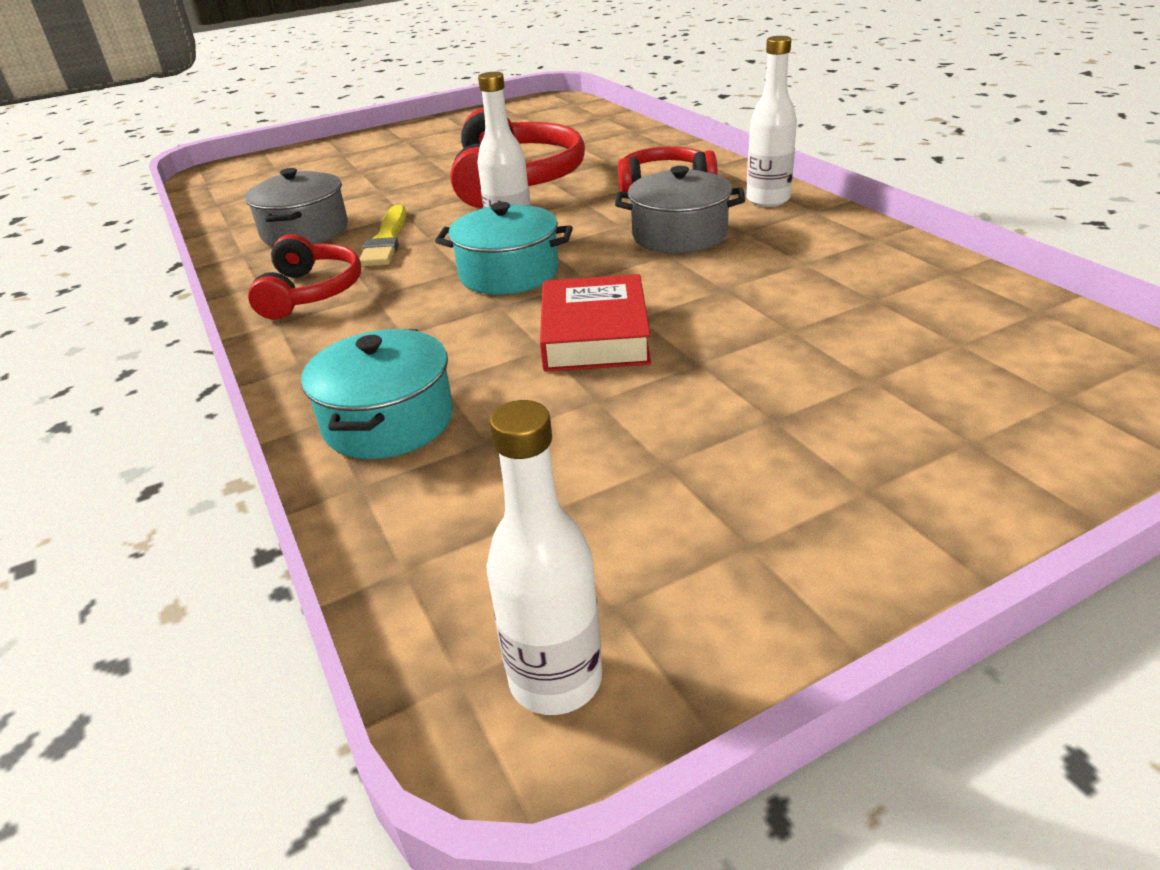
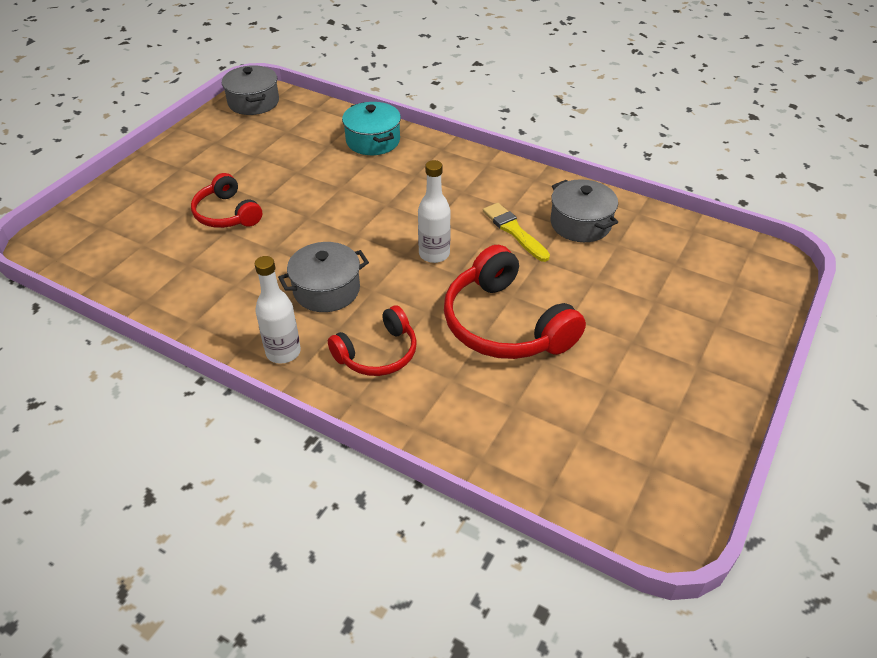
camera: 145 degrees right, 10 degrees up
red headphones [248,234,361,319] -> red headphones moved to [191,173,262,228]
turquoise pot [435,202,573,295] -> none
white bottle [486,400,602,715] -> grey pot [222,65,279,115]
red book [540,274,651,372] -> none

